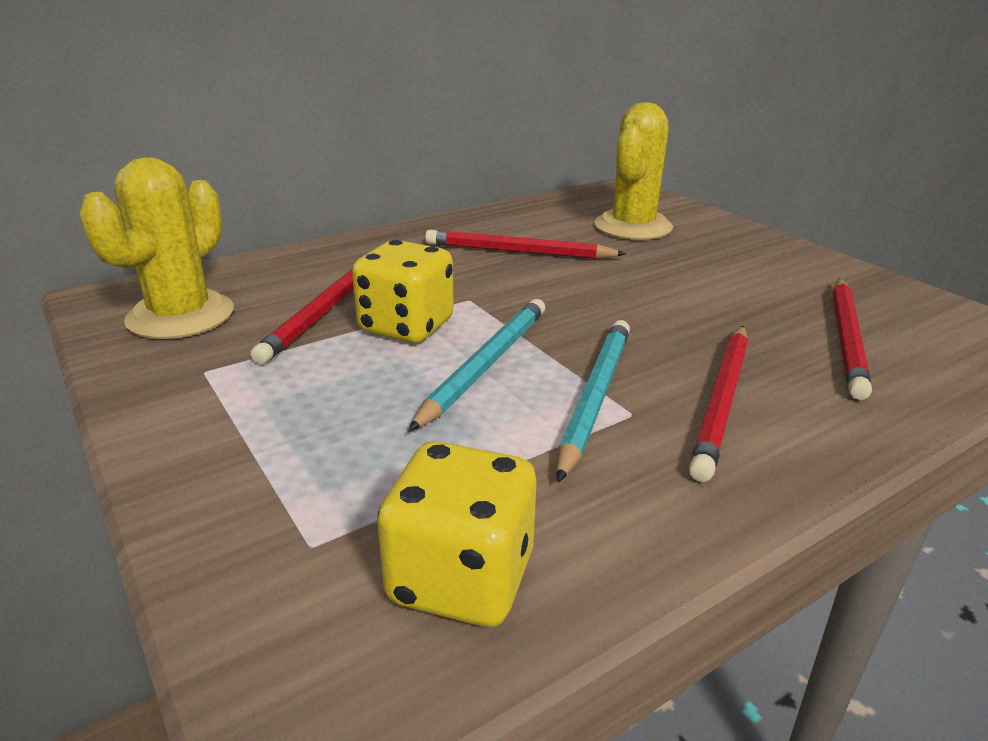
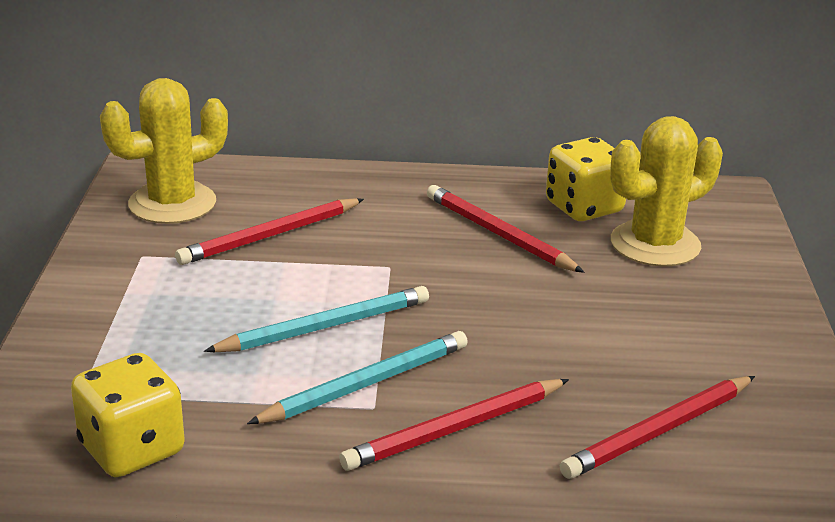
camera: 35 degrees right, 0 degrees up
yellow dice [352,240,454,343] -> yellow dice moved to [546,137,626,221]

